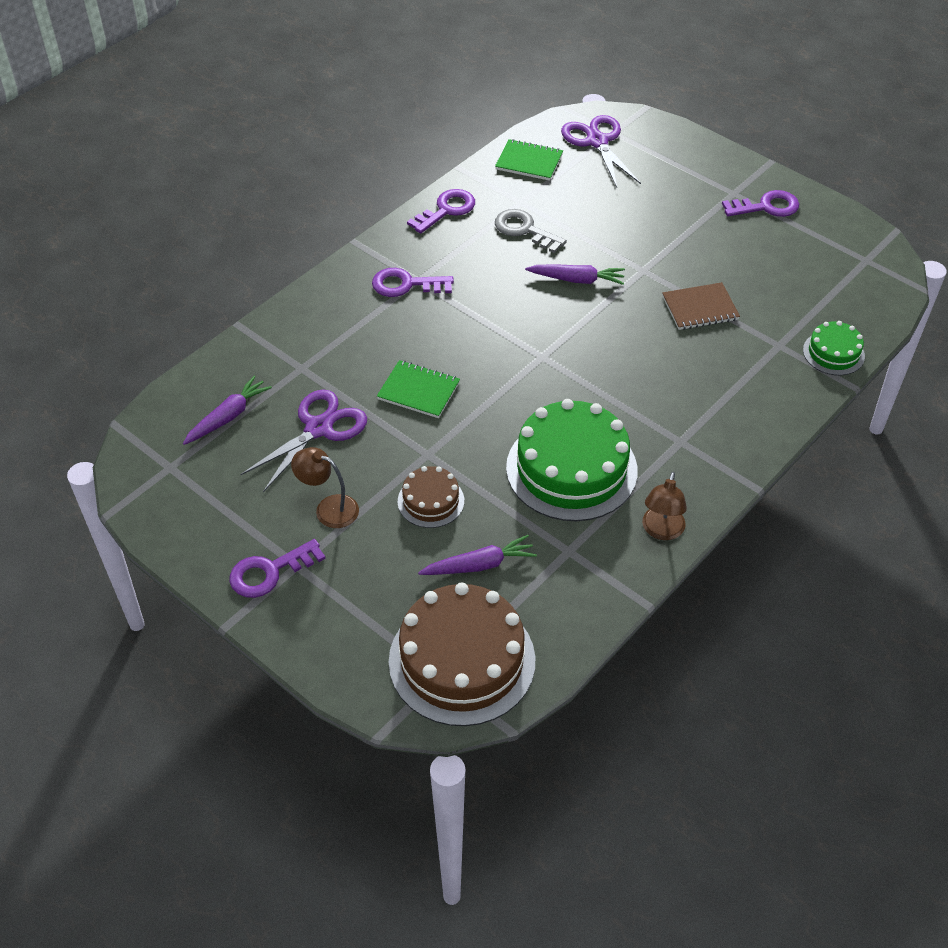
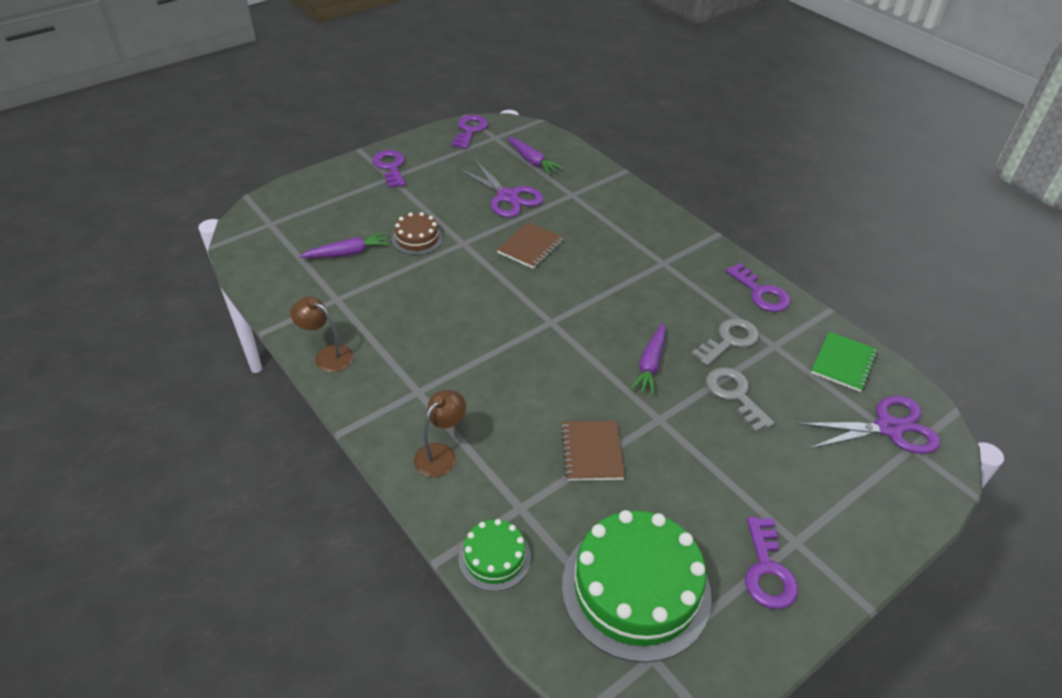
camera: 100 degrees right, 5 degrees down
brown lamp [291,447,359,528] -> brown lamp moved to [414,390,466,477]
purple key [372,268,454,297] -> purple key moved to [452,115,488,149]
green notebook [377,360,460,418] -> brown notebook [497,222,564,268]
brown cake [389,582,535,726] -> none
purple carrot [418,535,537,575] -> purple carrot turned 105 degrees counterclockwise [299,232,390,258]
green cake [506,399,638,521] -> green cake moved to [562,510,712,663]
none -> grey key [706,367,775,433]

